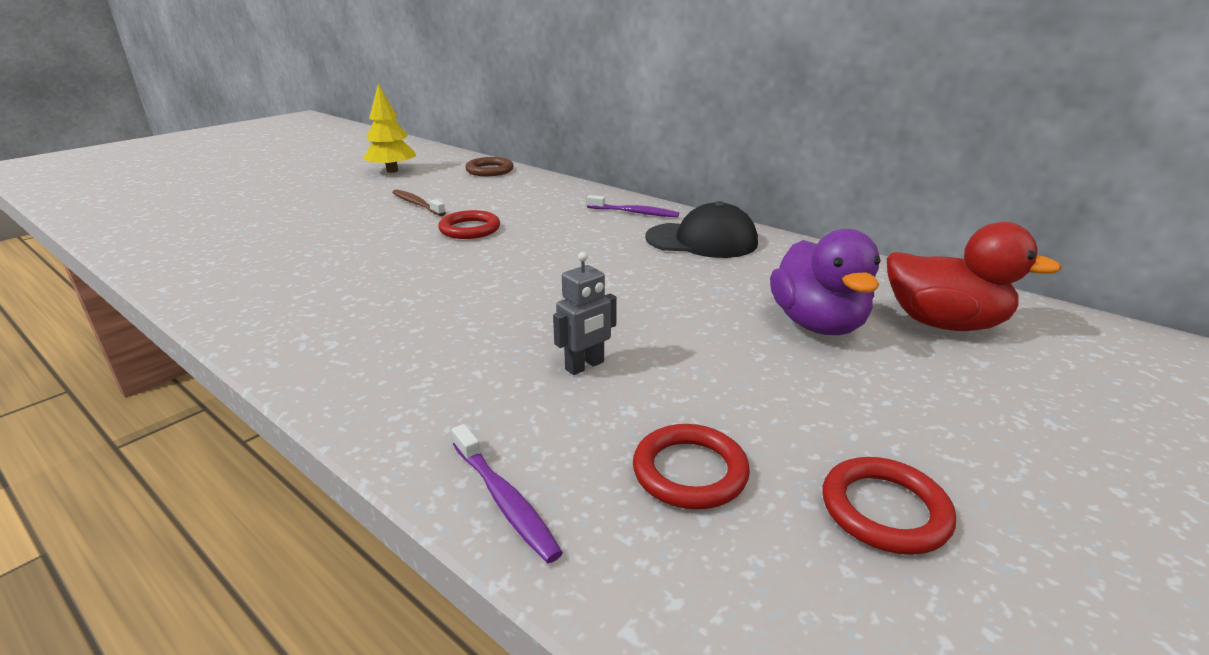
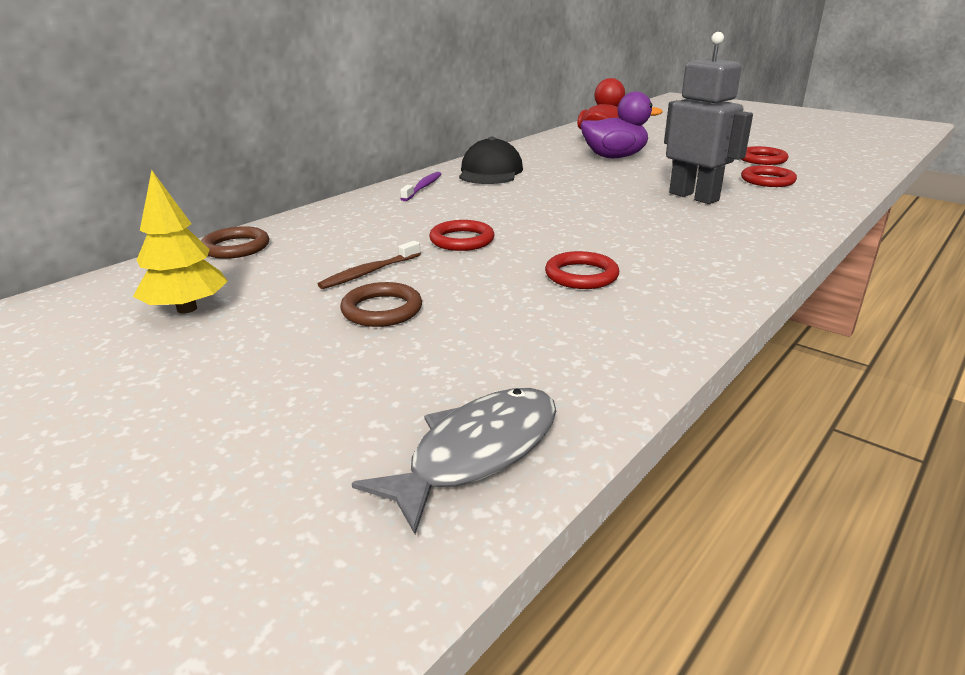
camera: 90 degrees left, 0 degrees up
purple toothbrush [452,424,563,563] -> none
grey robot [553,252,617,375] -> grey robot [664,32,753,204], size x2.02
none -> brown ring [340,282,422,327]
none -> grey fish [352,388,556,534]
none -> red ring [545,251,619,289]

